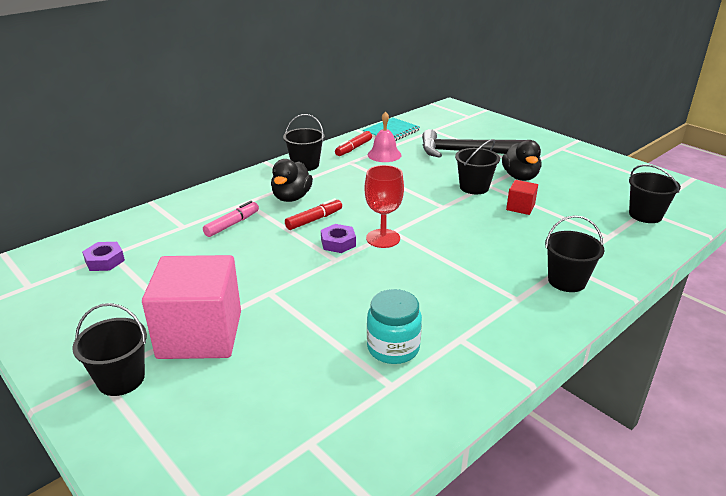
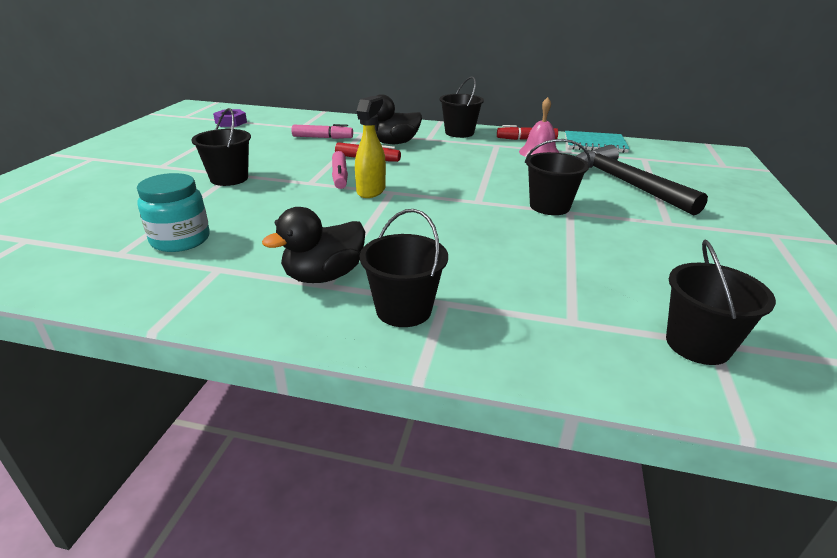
camera: 55 degrees right, 0 degrees up
black bucket [72,303,147,396] -> black bucket moved to [191,108,251,186]
pink cube [142,255,241,359] -> none
purple nut [321,224,356,253] -> pink marker [332,151,348,189]
red goblet [365,165,404,248] -> yellow spray bottle [355,96,386,198]
black duck [502,140,541,181] -> black duck moved to [262,207,365,283]
red cube [506,180,538,215] -> none

